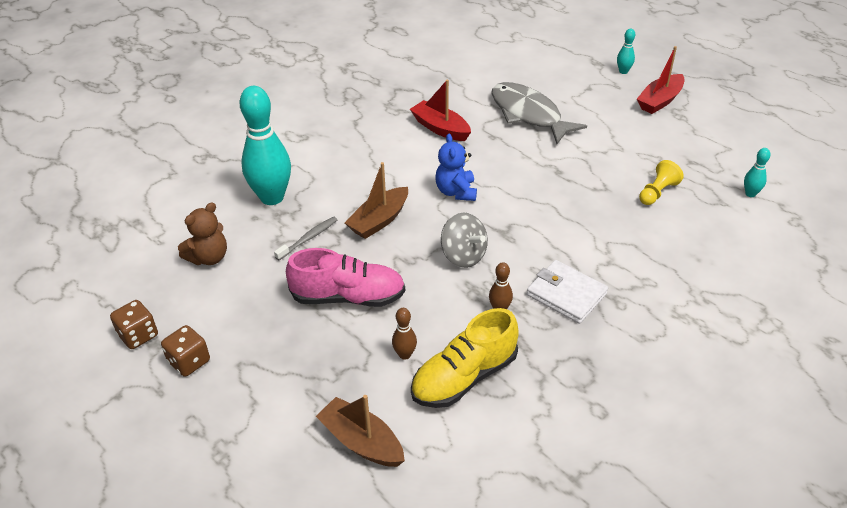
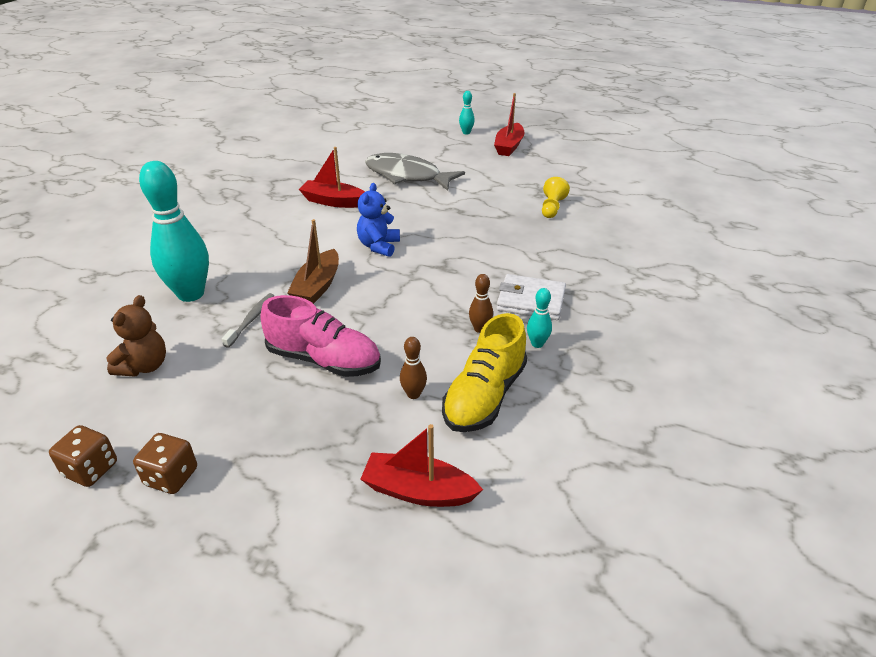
camera: 25 degrees left, 5 degrees down
pink shoe [286,248,405,307] -> pink shoe turned 45 degrees clockwise [261,295,381,377]
brown boat [316,395,405,467] -> red boat [360,424,483,507]
blue teddy bear [435,134,477,201] -> blue teddy bear turned 45 degrees clockwise [357,183,400,257]
grey spinning top [441,213,488,268] -> none
turquoise bowling pin [744,148,770,197] -> turquoise bowling pin moved to [527,288,552,348]

